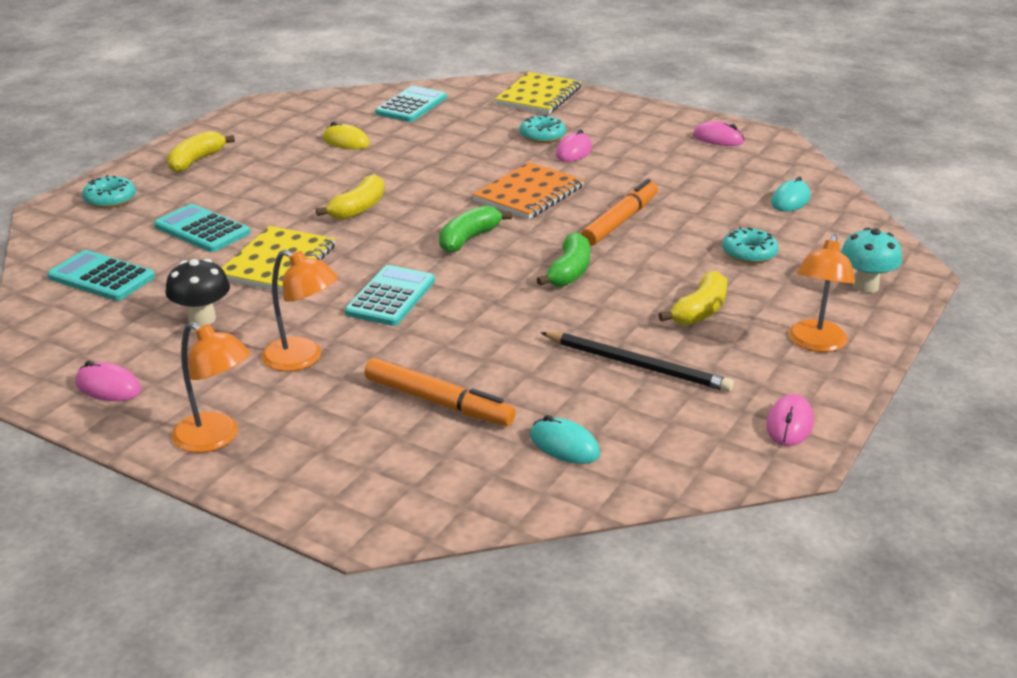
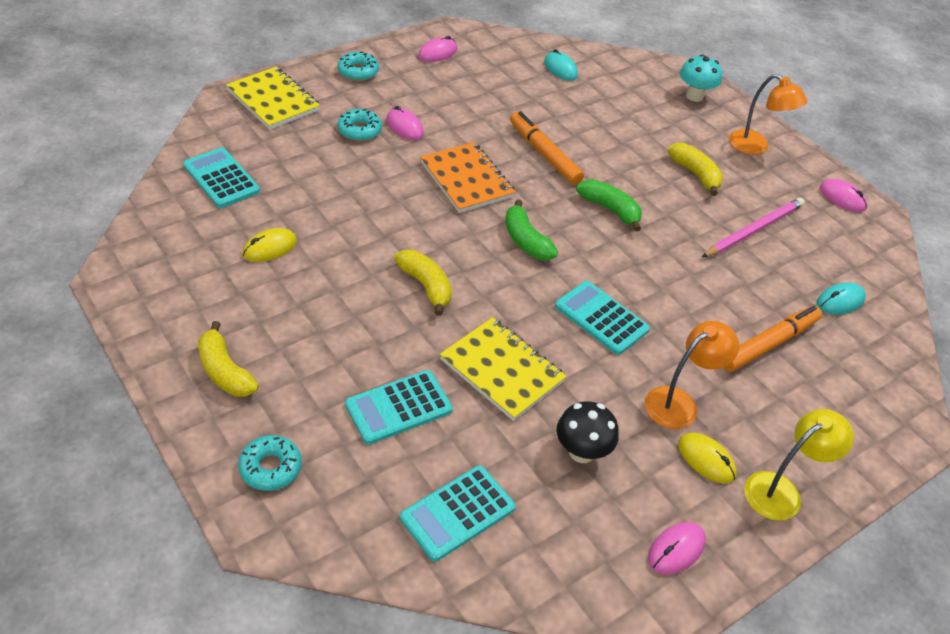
camera: 70 degrees left, 15 degrees up
orange lamp [171,322,250,453] -> yellow lamp [744,409,854,521]
black pencil [540,332,734,392] -> pink pencil [702,198,805,257]
turquoise donut [722,227,778,264] -> turquoise donut moved to [338,52,379,81]
none -> yellow mouse [678,433,737,483]

